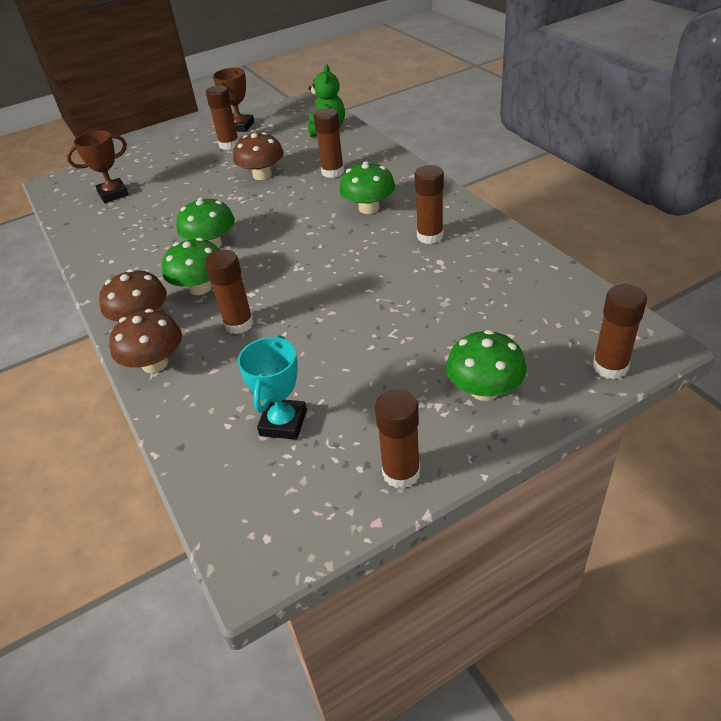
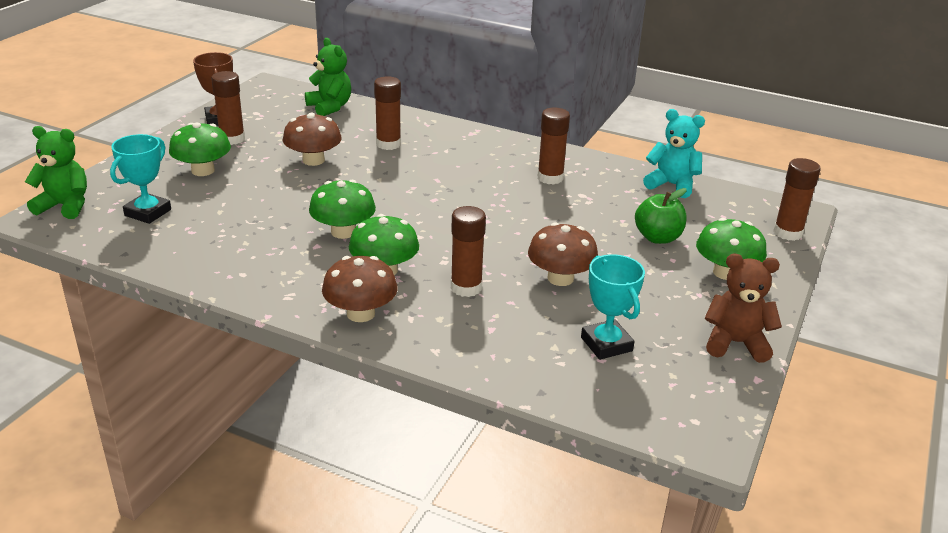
camera: 40 degrees left, 10 degrees down
brown trophy [67,130,129,203] -> turquoise trophy [110,134,171,224]
brown mushroom [109,309,182,373] -> brown mushroom moved to [528,222,598,286]
green mushroom [339,161,395,214] -> green mushroom moved to [169,123,231,176]
brown glue stick [375,389,420,489] -> brown teddy bear [704,254,782,363]
none -> green teddy bear [25,126,87,219]
none -> green apple [635,188,687,244]
none -> turquoise teddy bear [643,109,705,198]

